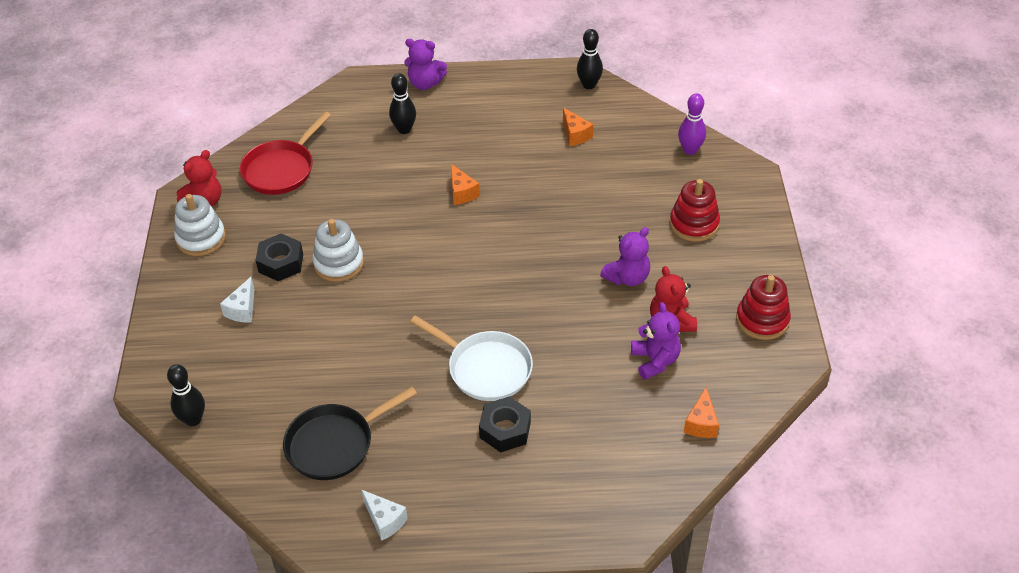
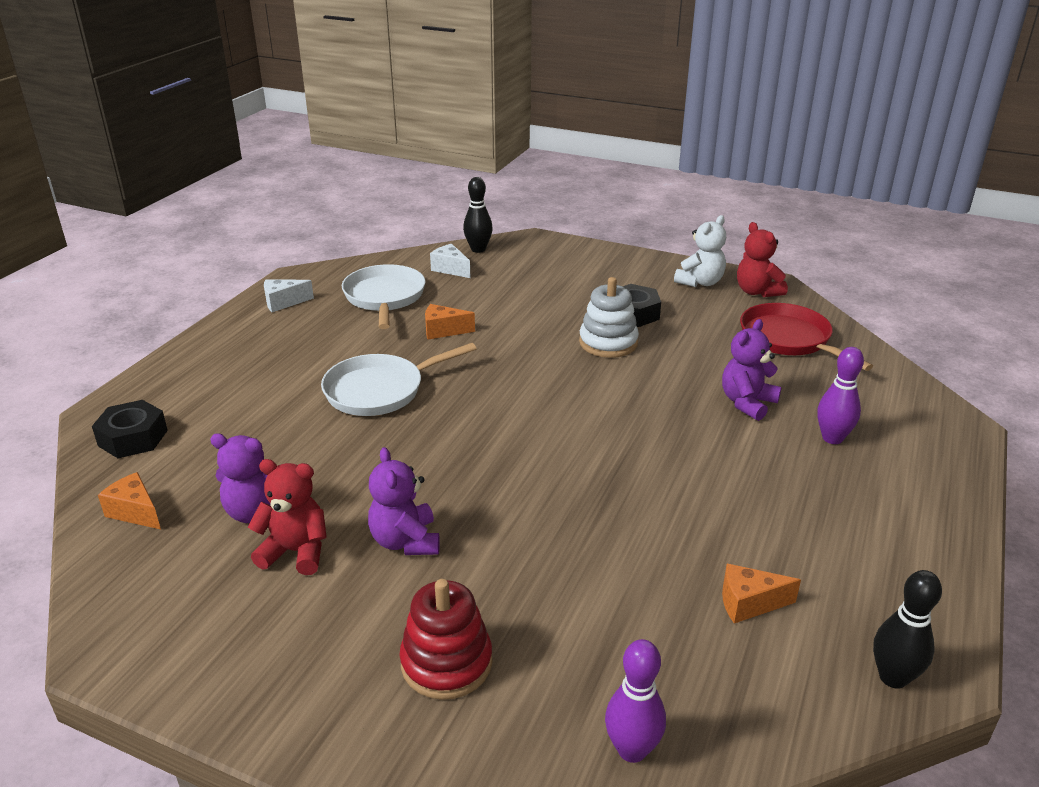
camera: 115 degrees right, 15 degrees down
white stacking toy [174,194,226,256] -> white teddy bear [674,215,726,287]
white cheese [220,277,255,322] -> white cheese moved to [430,244,471,278]
black pan [283,387,417,480] -> white pan [342,264,425,329]
black bowling pin [389,73,416,134] -> purple bowling pin [817,347,864,444]
purple teddy bear [404,39,447,90] -> purple teddy bear moved to [722,319,782,421]
orange cheese [451,164,480,205] -> orange cheese moved to [425,304,475,340]
black nut [479,396,531,453] -> black nut moved to [92,400,168,458]
red stacking toy [736,275,791,340] -> none

